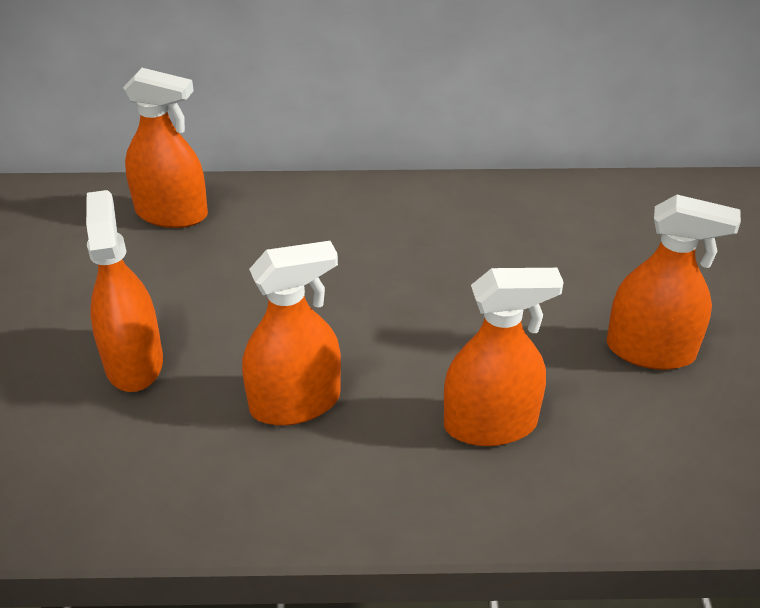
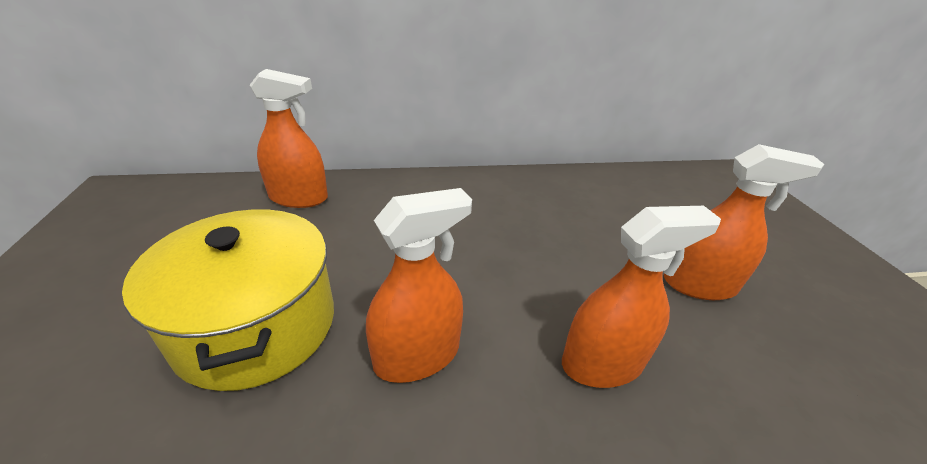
camera: 10 degrees left, 5 degrees down
orange spray bottle [86,190,163,392] -> yellow pot [122,209,334,391]

